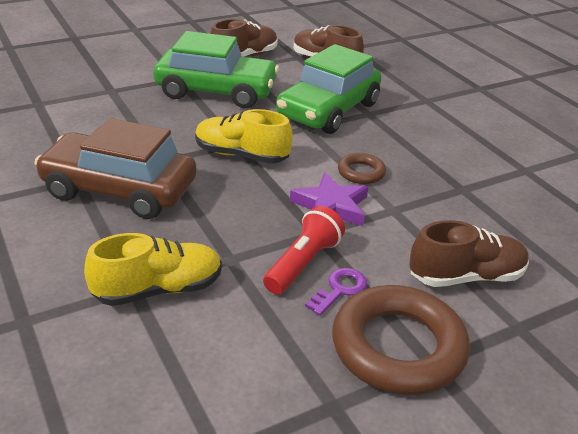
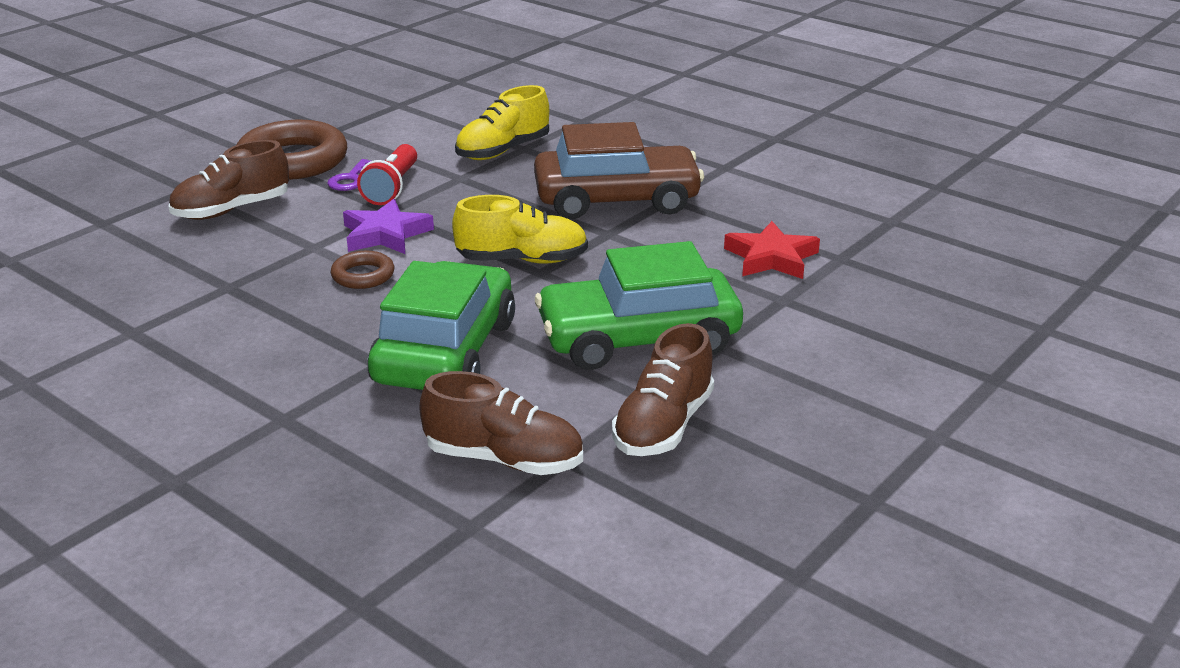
camera: 160 degrees right, 5 degrees down
none -> red star [724,221,820,279]

